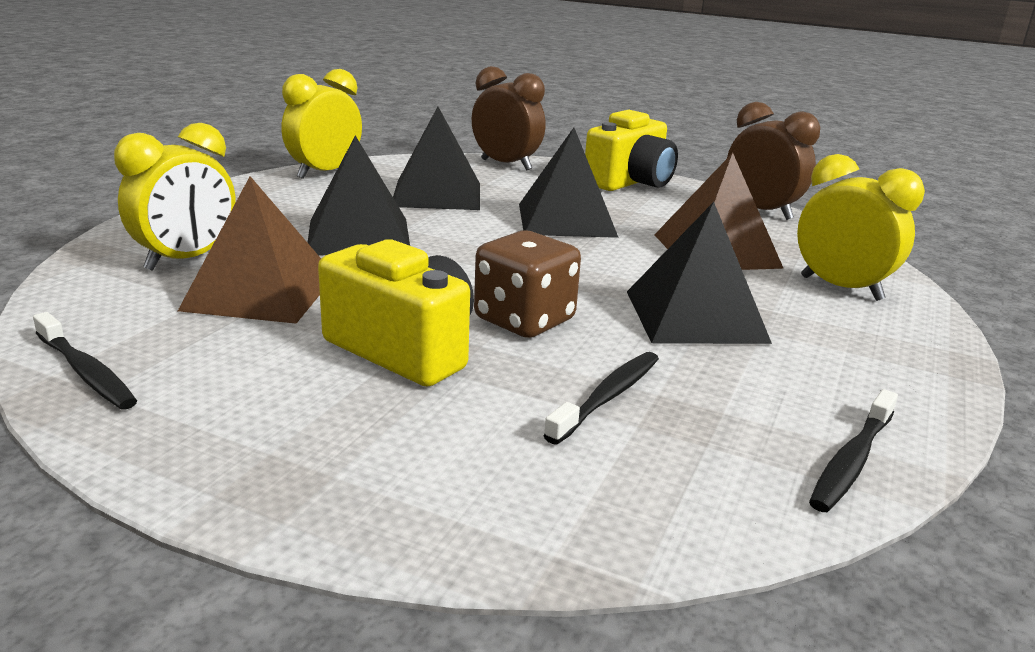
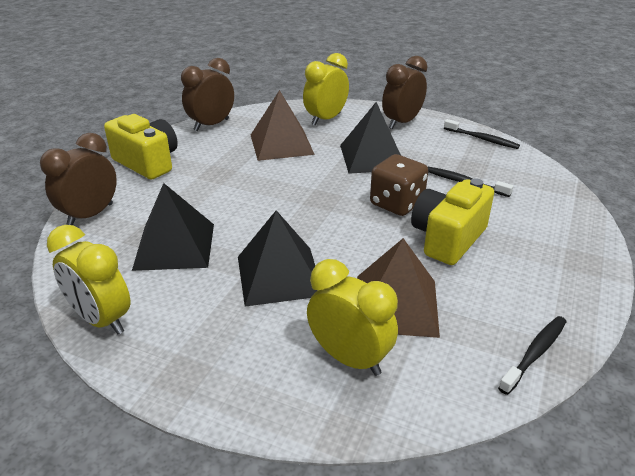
camera: 90 degrees left, 10 degrees up
black pyramid [519,128,619,238] -> none
none -> brown clock [382,56,427,129]

